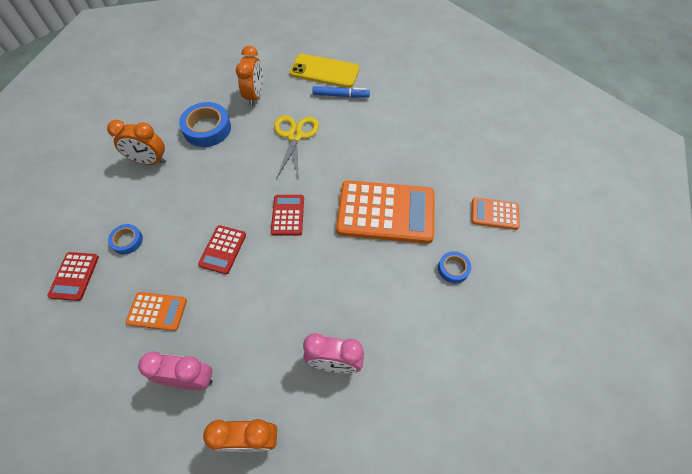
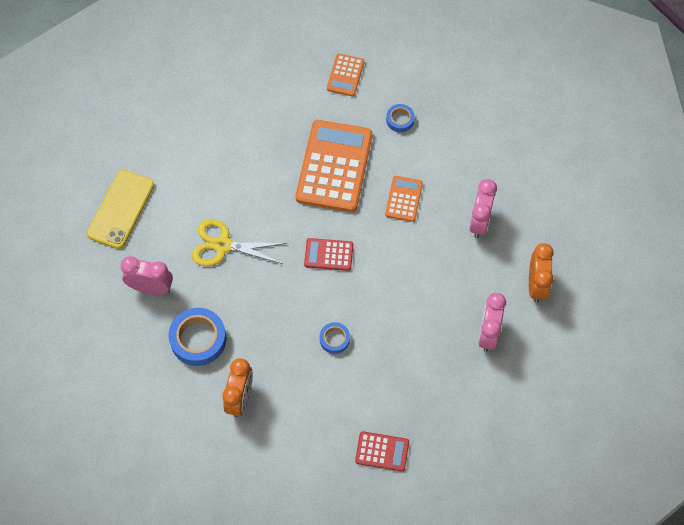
camera: 85 degrees left, 5 degrees up
blue tape [108,224,143,254] -> blue tape moved to [319,322,350,354]
orange calculator [126,292,187,331] -> orange calculator moved to [385,176,423,222]
red calculator [198,225,246,274] -> none
orange clock [236,46,263,106] -> pink clock [121,256,173,295]
blue marker [312,86,370,98] -> none

